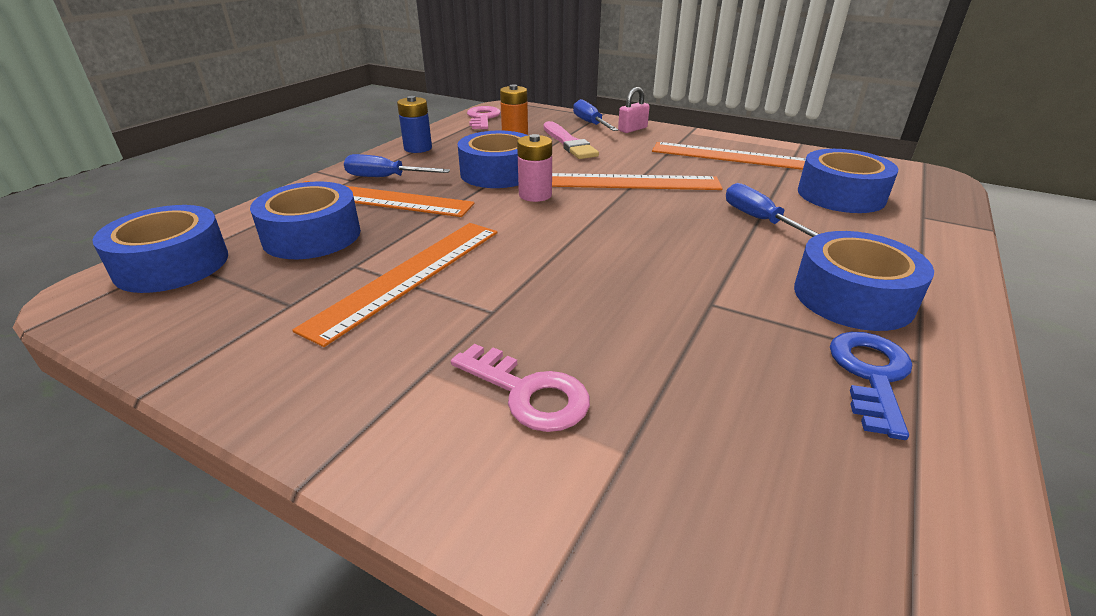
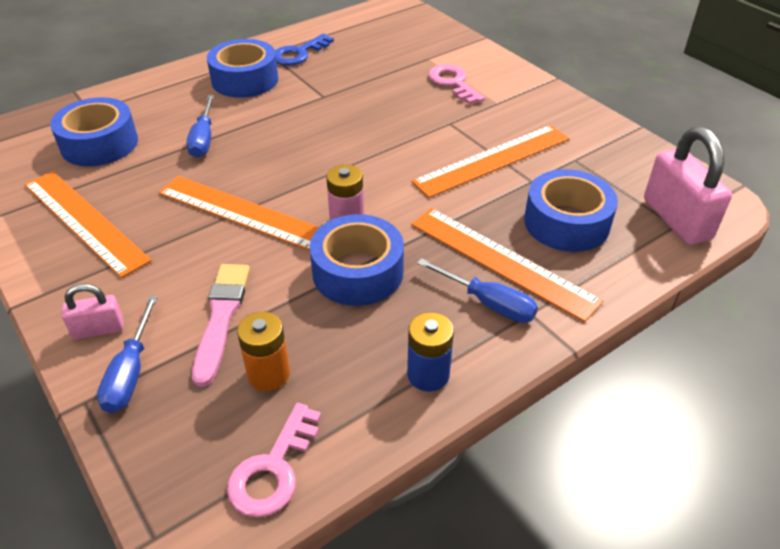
camera: 155 degrees left, 10 degrees up
blue tape [92,205,228,293] -> pink padlock [644,127,732,245]

